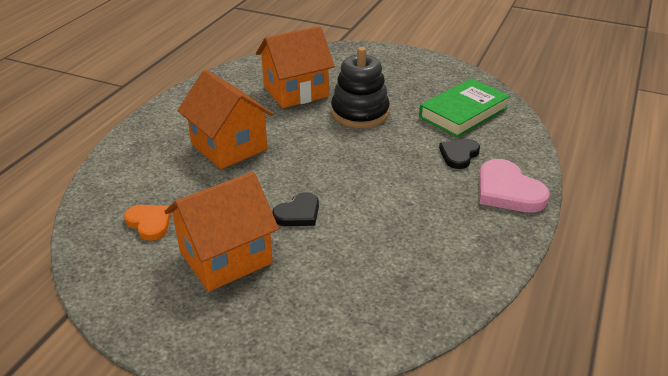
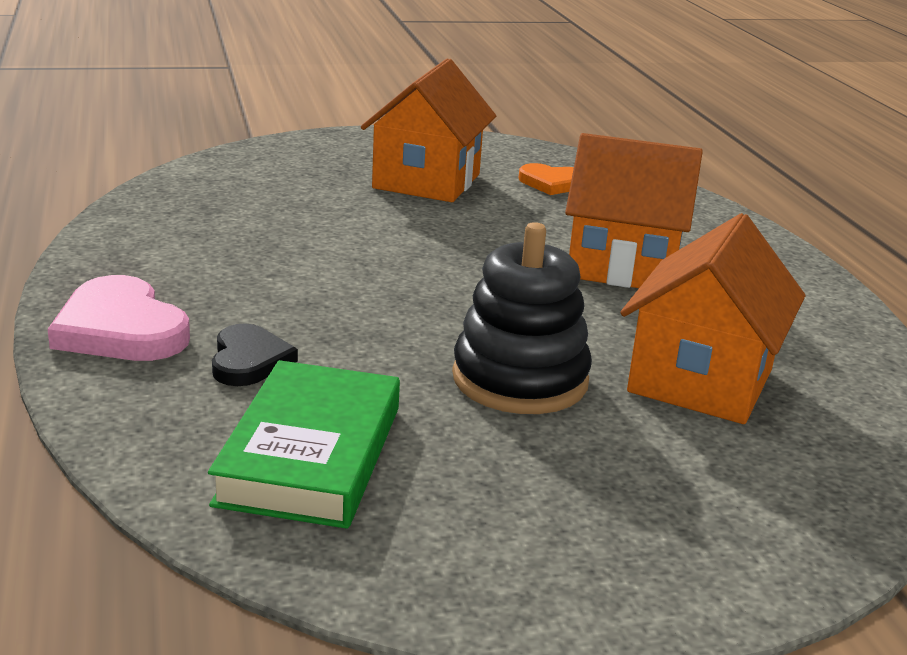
camera: 140 degrees right, 10 degrees down
black heart [272,192,319,226] -> none
pink heart [479,159,550,213] -> pink heart turned 150 degrees counterclockwise [48,275,190,361]

